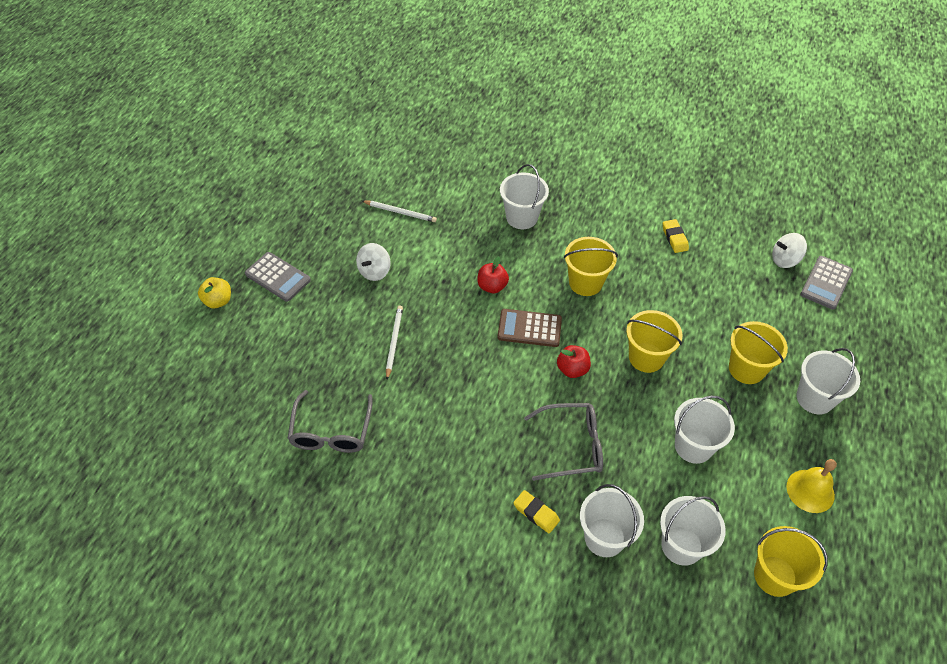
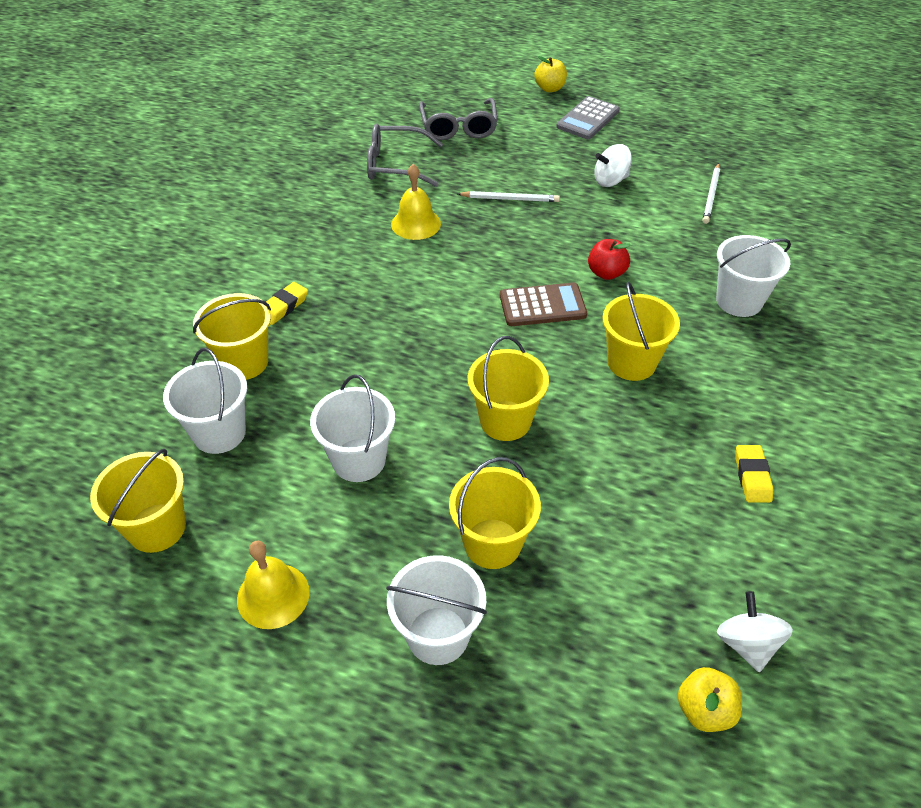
camera: 90 degrees right, 5 degrees down
white spinning top [356,243,391,281] -> white spinning top turned 45 degrees counterclockwise [594,144,632,187]
brown calculator [497,309,562,347] -> brown calculator turned 75 degrees clockwise [500,282,587,326]
grey glasses [524,403,603,481] -> grey glasses moved to [419,98,498,140]
red apple [557,345,591,378] -> none
white bucket [580,484,644,557] -> yellow bucket [193,293,271,380]
yellow eraser [663,219,689,253] -> yellow eraser turned 75 degrees counterclockwise [735,445,773,503]
grey calculator [800,256,853,310] -> yellow apple [678,667,742,732]
none -> yellow bell [391,164,441,240]

